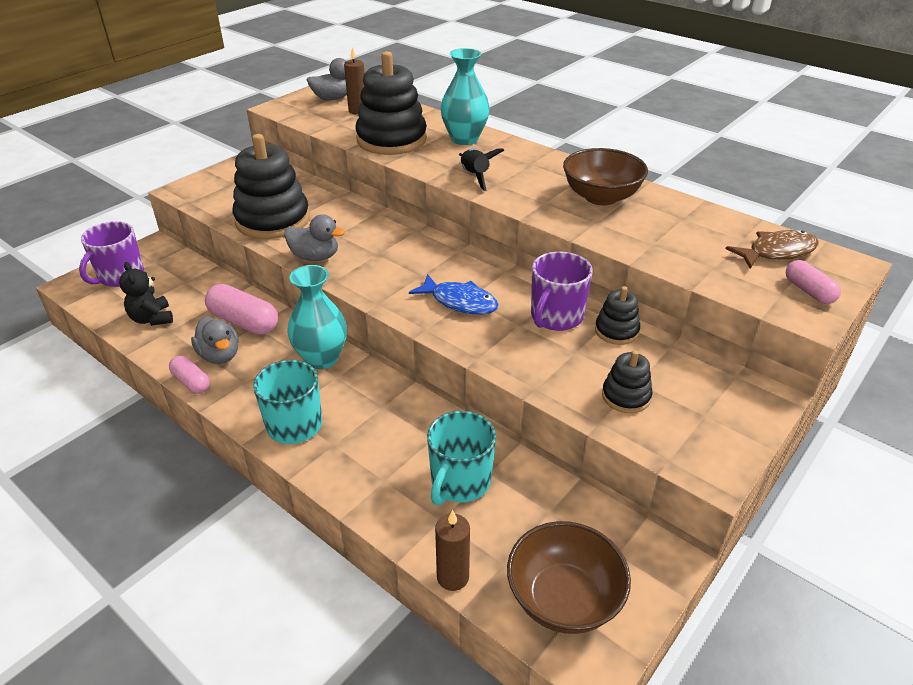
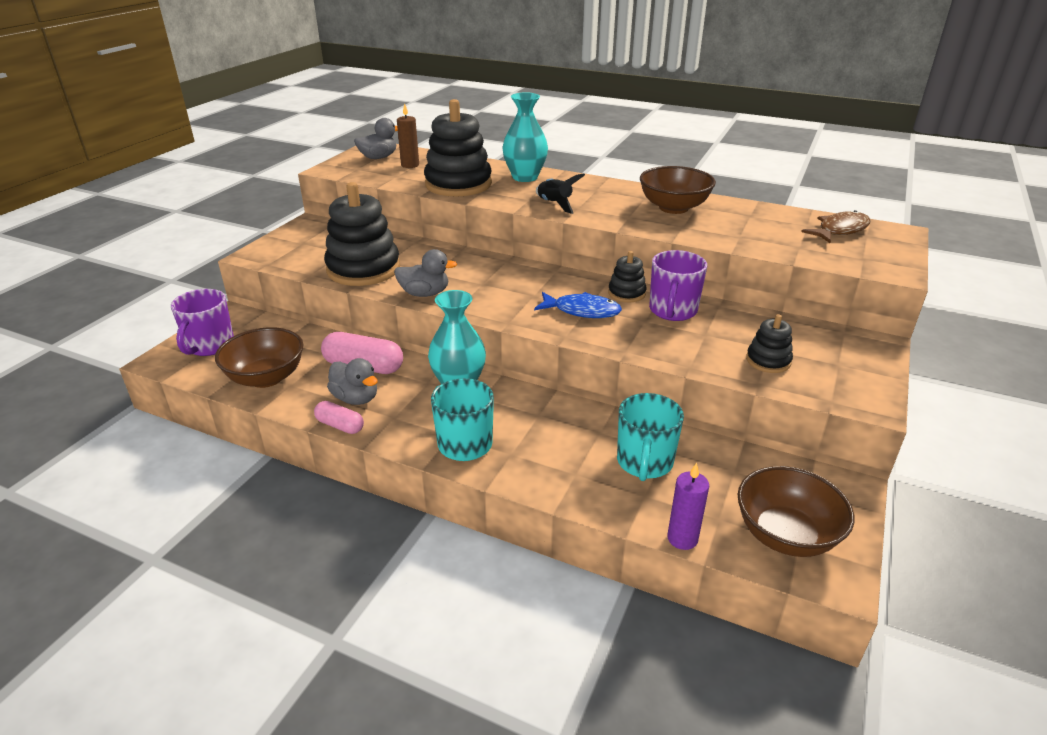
camera: 15 degrees left, 5 degrees down
black teddy bear [119,262,173,326] -> brown bowl [215,327,304,388]
brown candle [435,510,470,591] -> purple candle [667,463,709,550]
black stacking toy [595,286,640,345] -> black stacking toy moved to [608,251,647,302]
pink capsule [786,260,841,304] -> none

